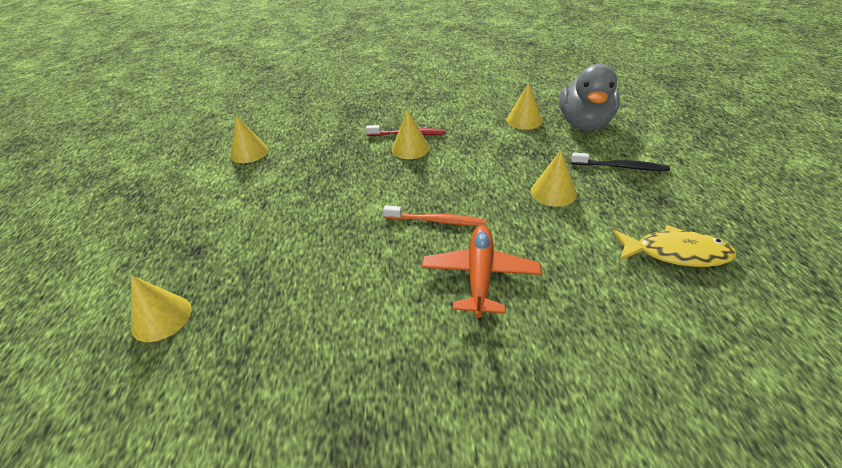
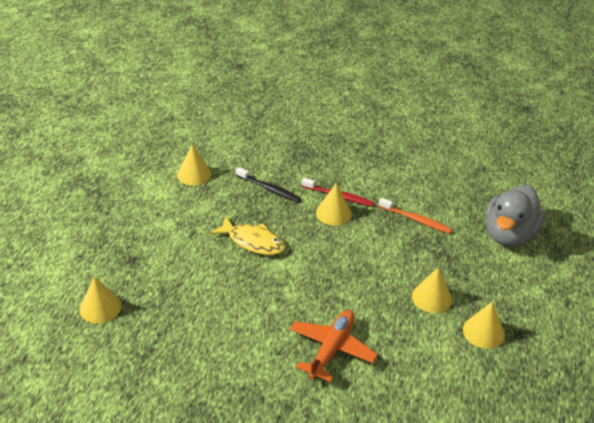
camera: 15 degrees right, 0 degrees up
orange toothbrush [383,205,486,226] -> orange toothbrush moved to [379,198,453,234]
yellow cone [506,82,543,130] -> yellow cone moved to [463,301,505,349]
black toothbrush [571,153,670,171] -> black toothbrush moved to [236,167,302,203]
yellow fish [613,225,736,267] -> yellow fish moved to [210,216,286,255]

